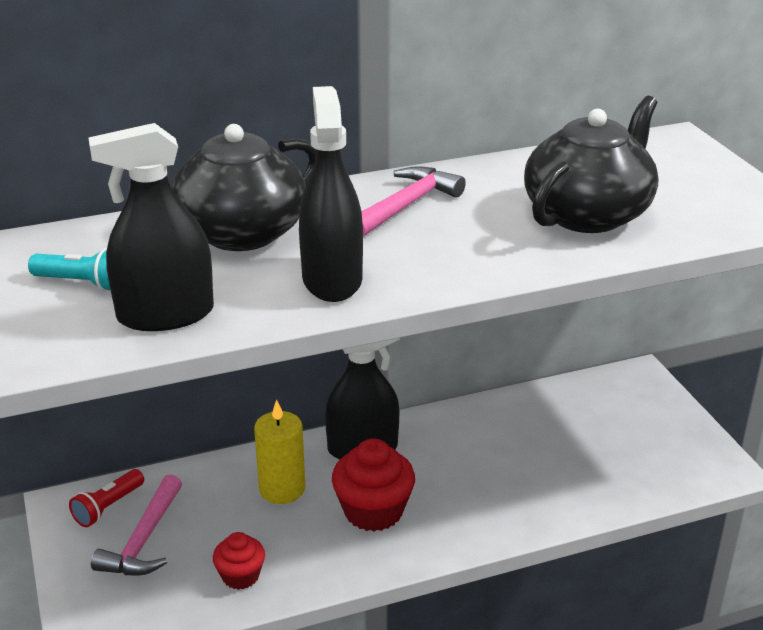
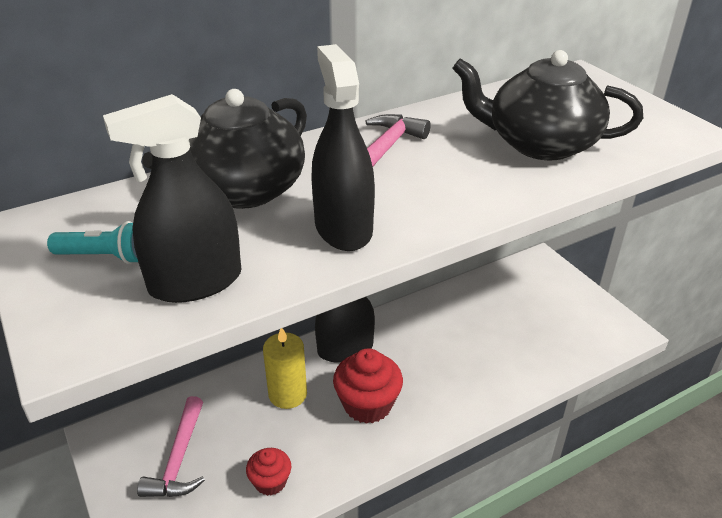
camera: 10 degrees left, 5 degrees up
red flashlight [69,469,144,527] -> none
black teapot [524,96,658,233] -> black teapot turned 105 degrees counterclockwise [452,50,643,161]

